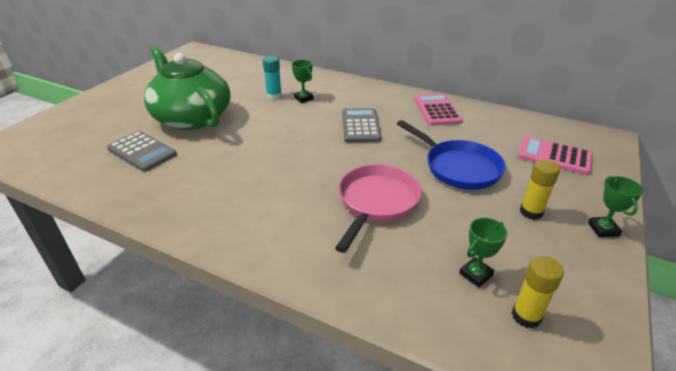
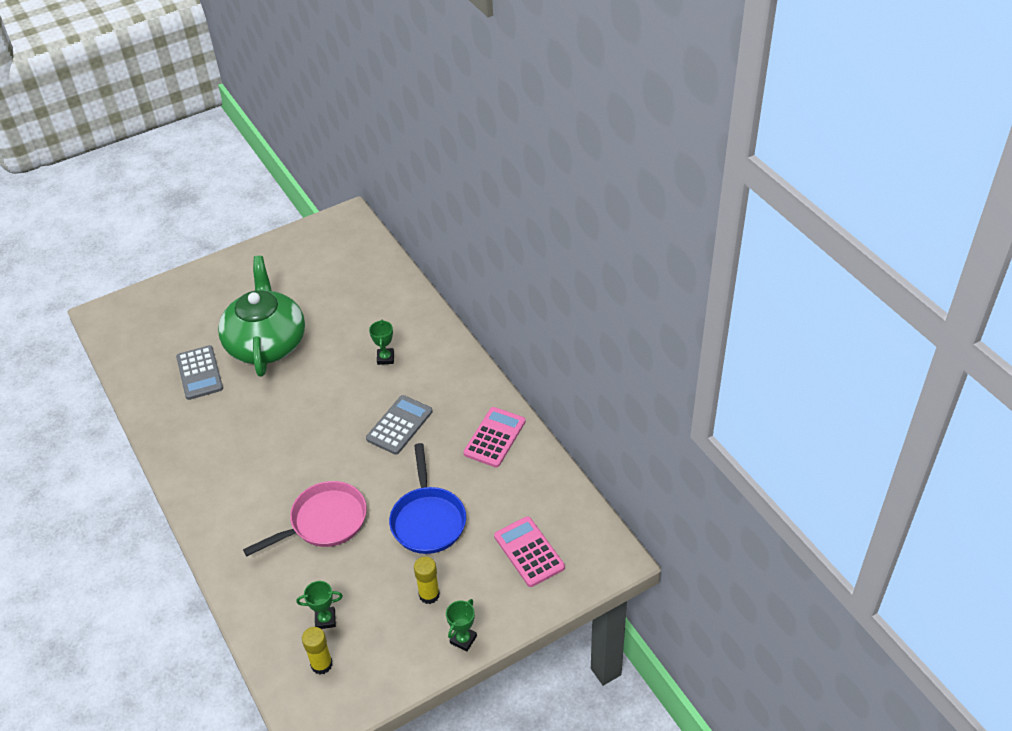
camera: 35 degrees right, 10 degrees up
turquoise glue stick [263,56,282,100] -> none

